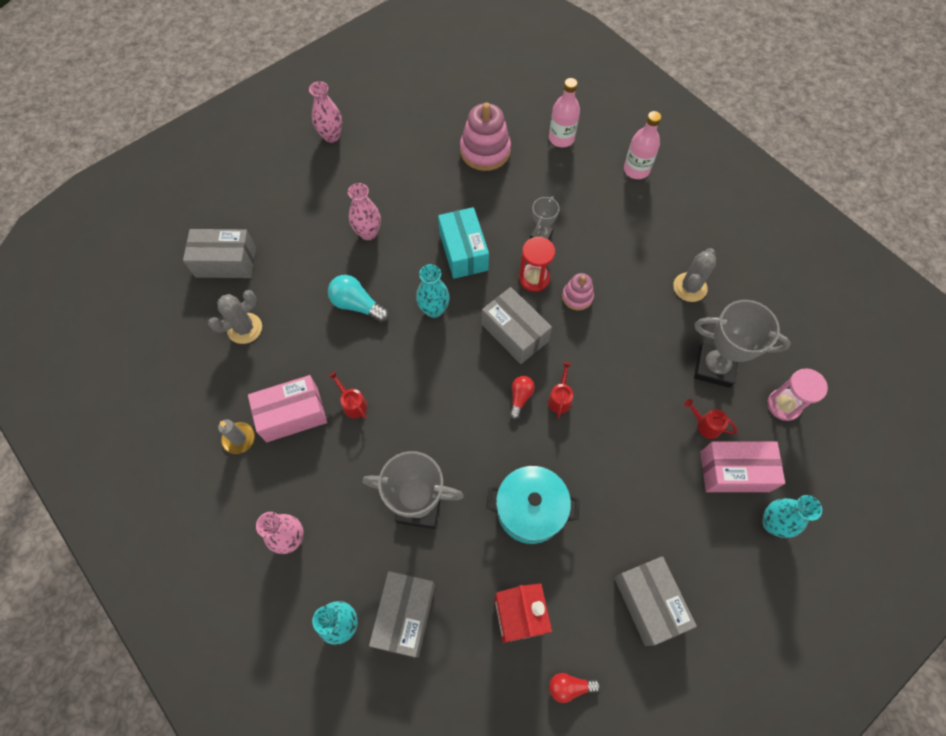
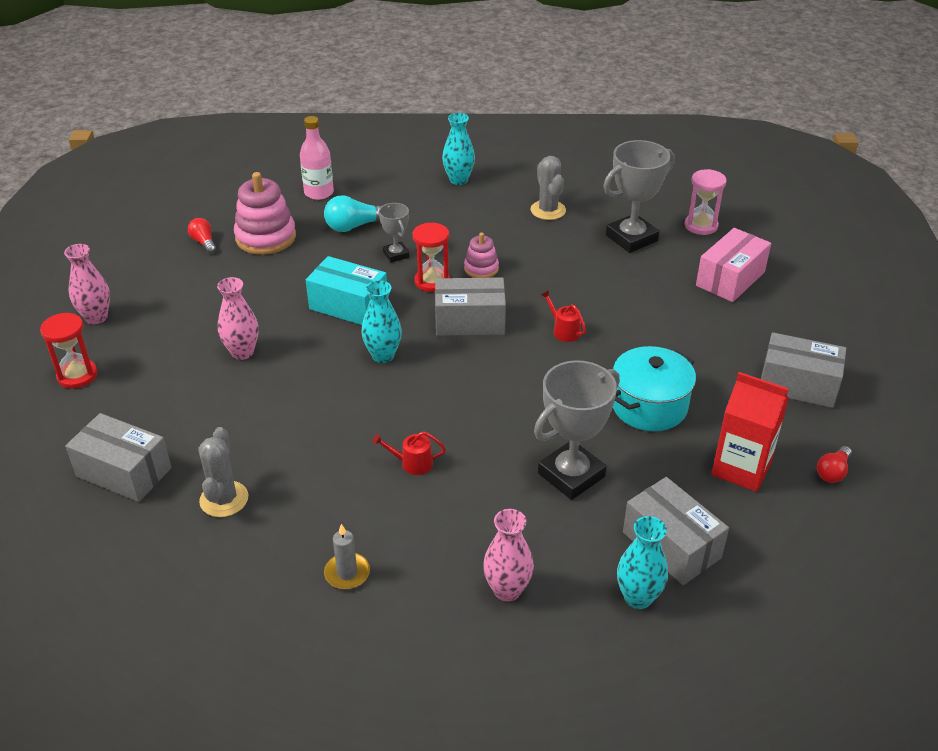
camera: 50 degrees left, 25 degrees down
grey box [183,229,256,278] -> grey box turned 75 degrees clockwise [65,413,172,502]
pink box [248,375,327,442] -> none
turquoise light bulb [328,275,389,323] -> turquoise light bulb moved to [324,195,383,232]
red light bulb [509,376,535,419] -> red light bulb moved to [188,218,216,254]
pink bottle [624,111,661,179] -> none
red watering can [684,399,737,439] -> none
turquoise vase [762,495,822,538] -> turquoise vase moved to [442,113,475,185]
none -> red hourglass [40,313,98,389]

